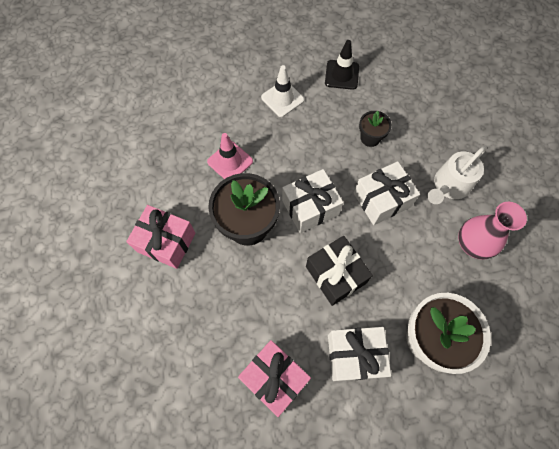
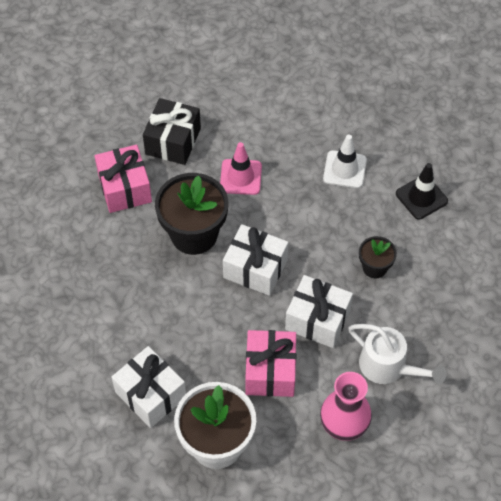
camera: 50 degrees right, 10 degrees down
pink gift [238,340,311,417] -> pink gift moved to [245,330,296,397]
black gift [306,236,373,306] -> black gift moved to [143,98,201,165]
white watering can [428,146,487,204] -> white watering can turned 150 degrees counterclockwise [348,324,446,384]

